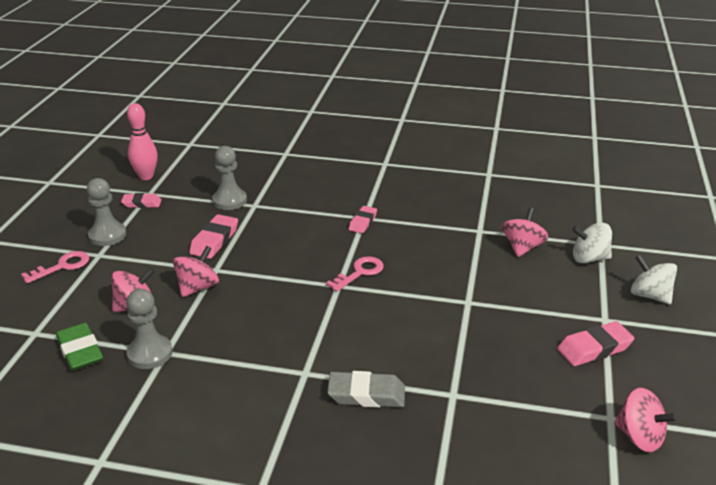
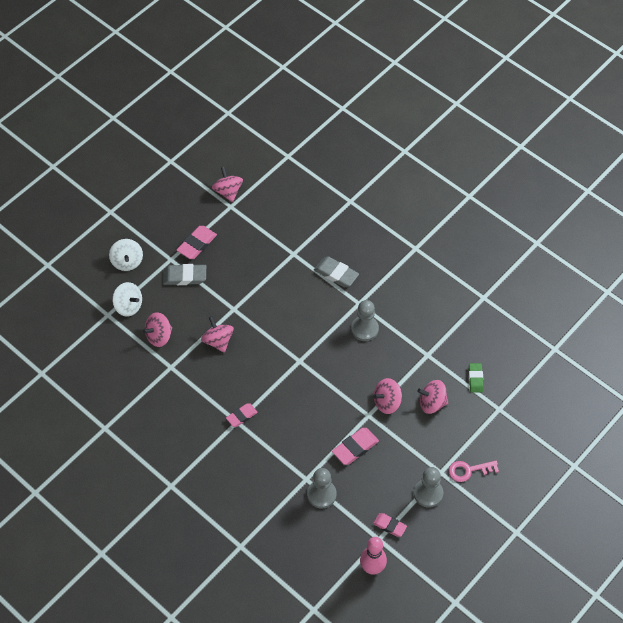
camera: 150 degrees left, 25 degrees up
green eraser [56,323,103,371] -> green eraser [469,363,484,393], size x0.66
grey pawn [126,289,173,369] -> grey pawn moved to [351,300,379,341]
pink key [326,256,384,292] -> none
pink eraser [557,321,635,366] -> pink eraser turned 60 degrees counterclockwise [176,226,217,259]
none -> grey eraser [163,264,206,285]
none -> pink spinning top [201,316,234,353]

